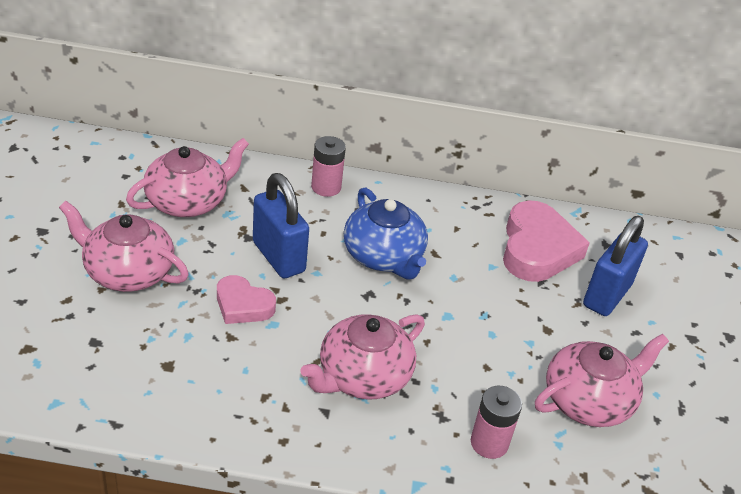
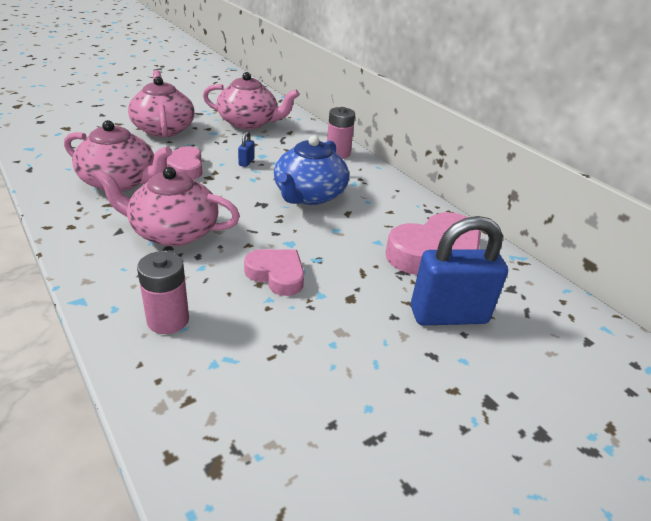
camera: 50 degrees right, 5 degrees down
blue padlock [253,173,309,278] -> blue padlock [238,131,254,167], size x0.40
pink teapot [535,334,669,427] -> pink teapot moved to [64,120,172,191]
none -> pink heart [244,249,304,296]

